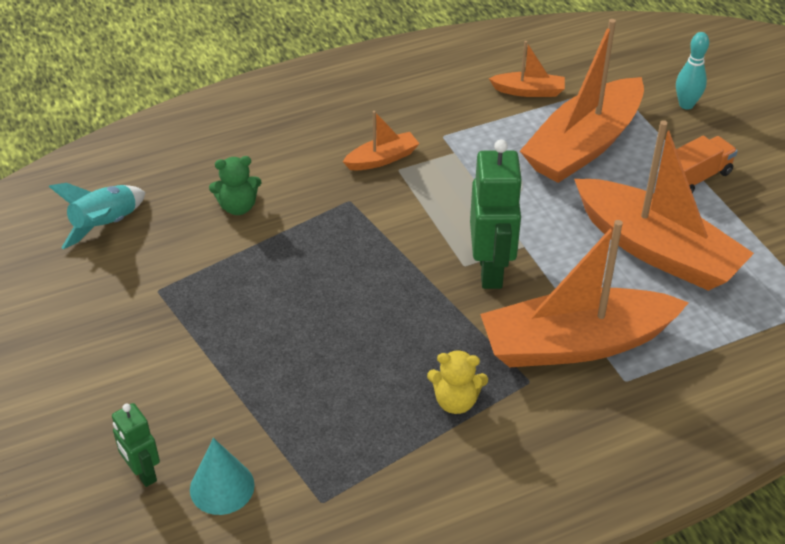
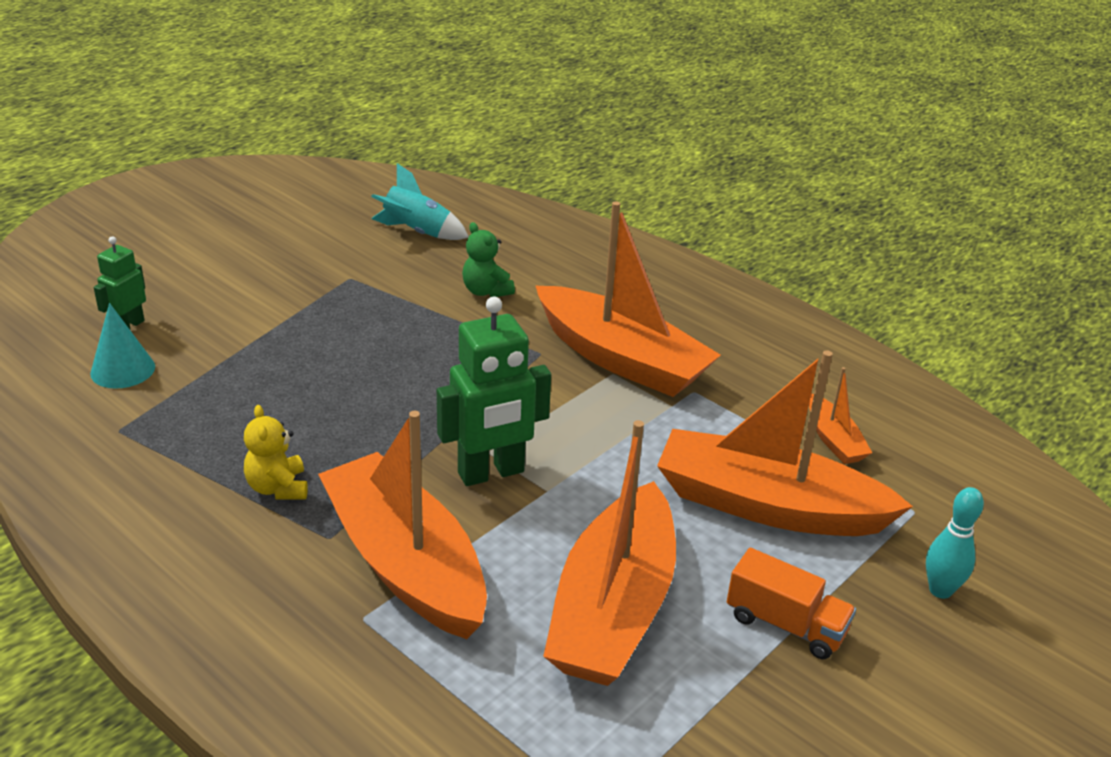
camera: 65 degrees right, 10 degrees down
orange boat [343,111,420,170] -> orange boat [536,201,721,397], size x2.22

